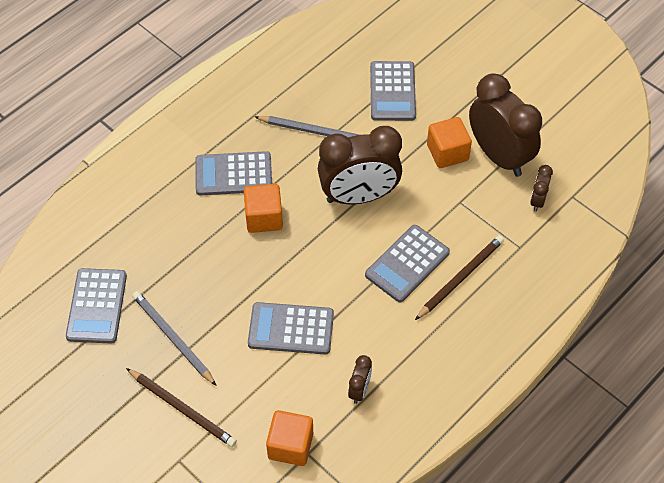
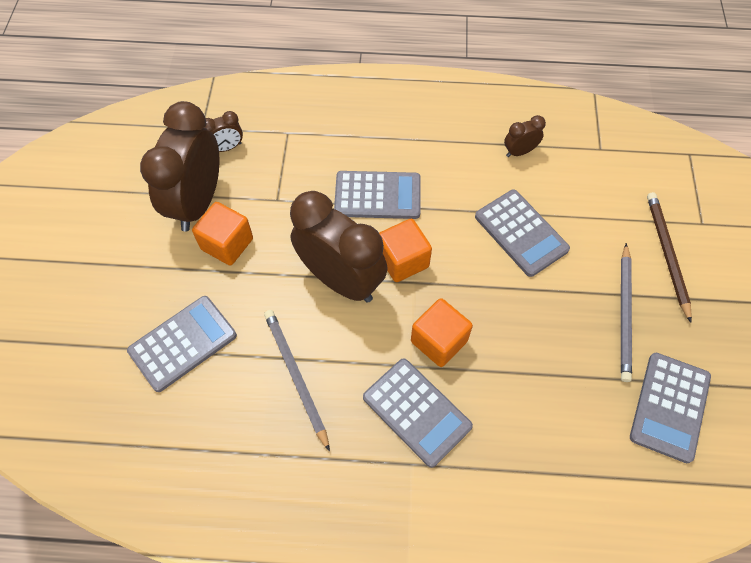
camera: 130 degrees left, 5 degrees up
grey calculator [66,268,127,344] -> grey calculator turned 150 degrees clockwise [630,353,711,463]
orange cube [266,410,313,466] -> orange cube moved to [379,219,432,282]
brown pencil [415,235,504,320] -> none

